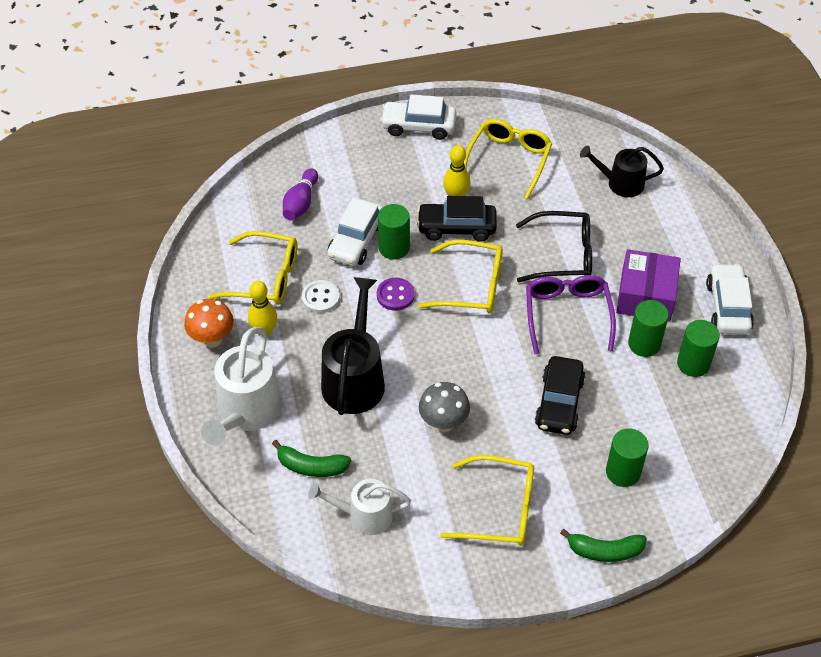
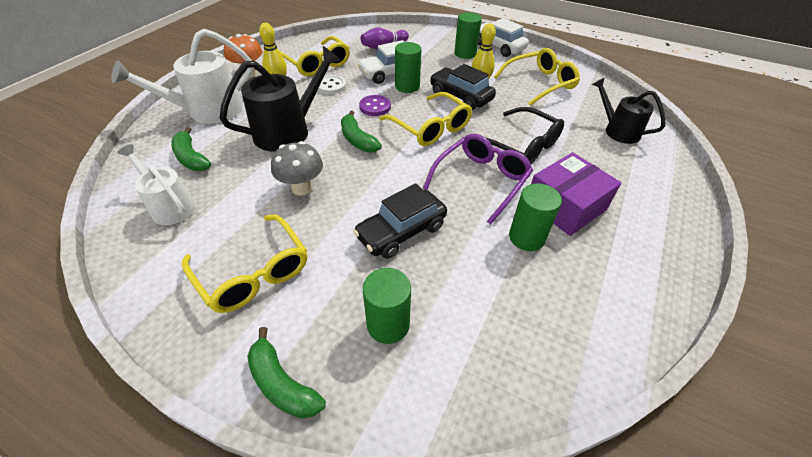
camera: 40 degrees right, 5 degrees down
green cylinder [677,320,720,377] -> green cylinder moved to [454,12,482,59]
white car [706,263,754,334] -> none
none -> green banana [341,111,382,153]

